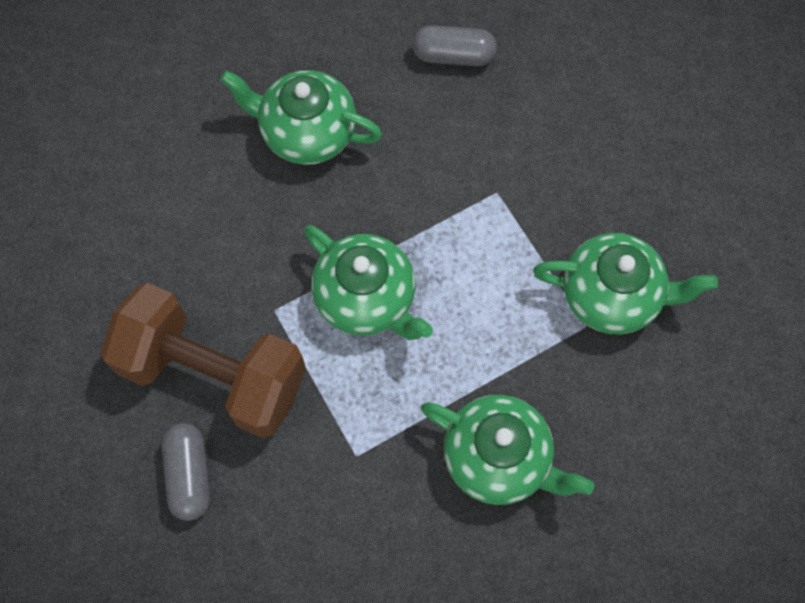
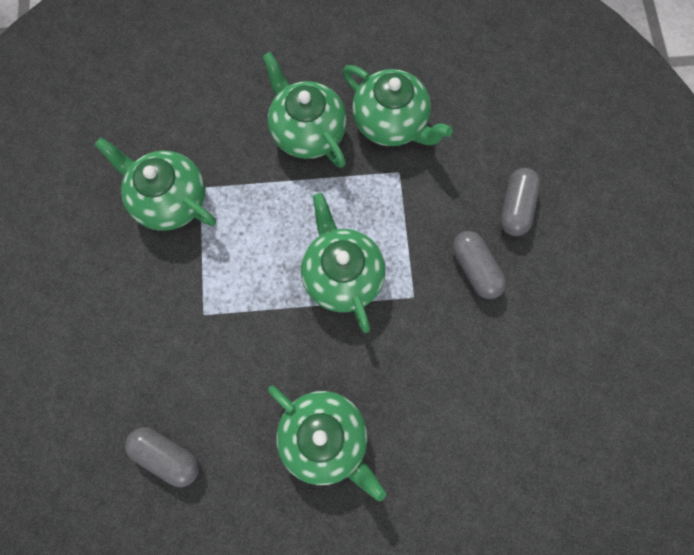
camera: 155 degrees left, 5 degrees up
brown dumbbell [101,283,306,438] -> grey capsule [453,231,506,299]
none -> green teapot [343,65,453,146]

